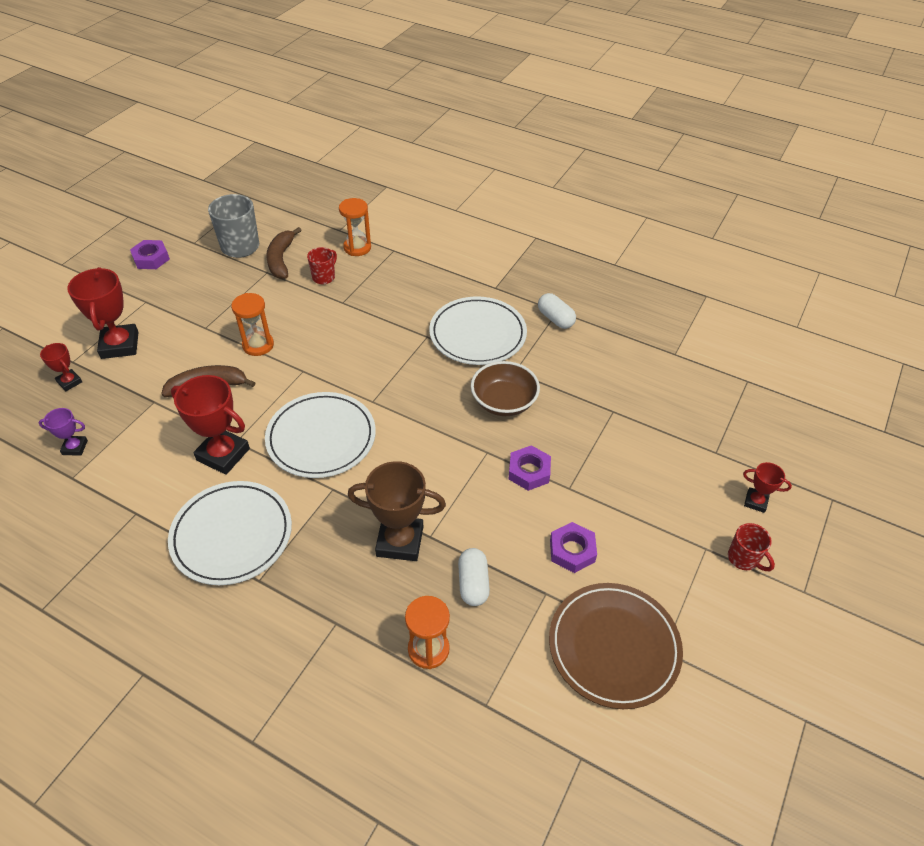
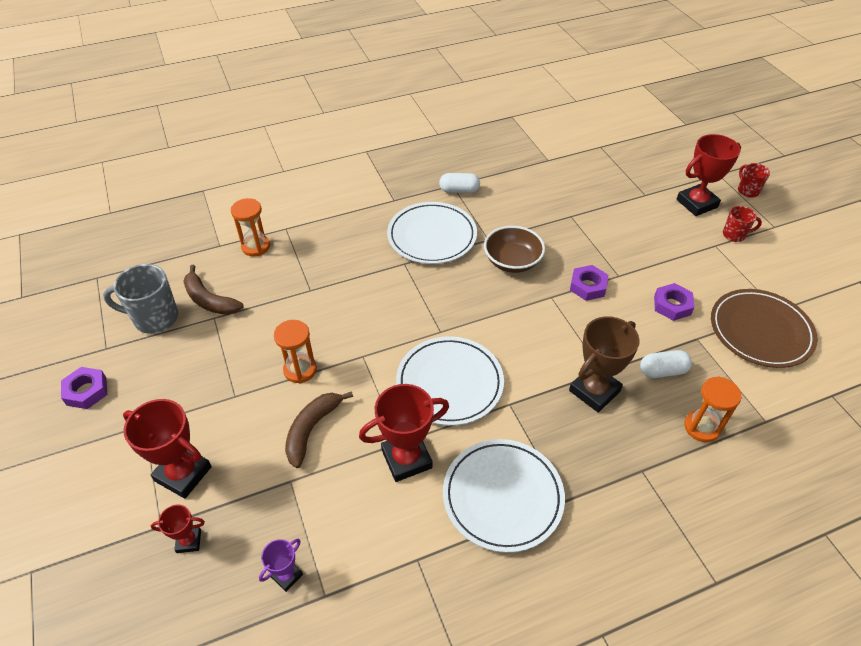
camera: 50 degrees left, 0 degrees up
red mug [307,247,337,284] -> red mug moved to [738,163,770,198]
white capsule [458,548,490,606] -> white capsule turned 45 degrees counterclockwise [640,350,692,378]
red trophy [743,462,792,513] -> red trophy [676,134,741,216], size x1.93

